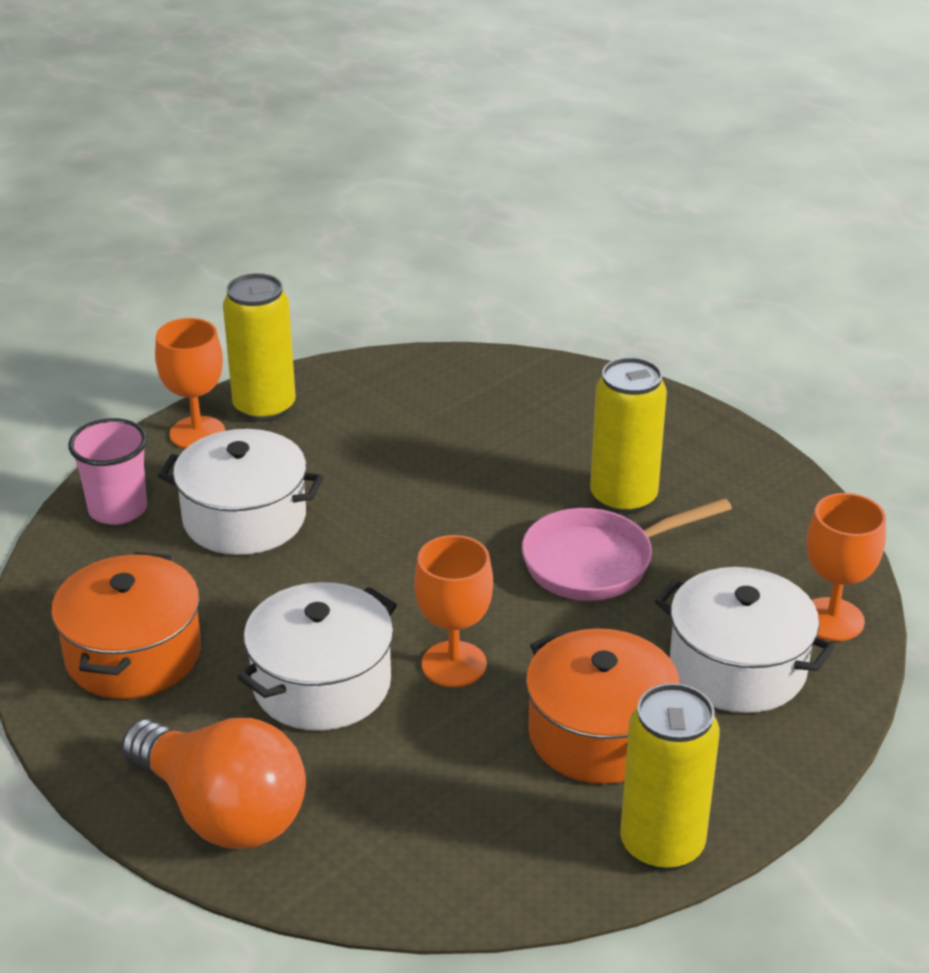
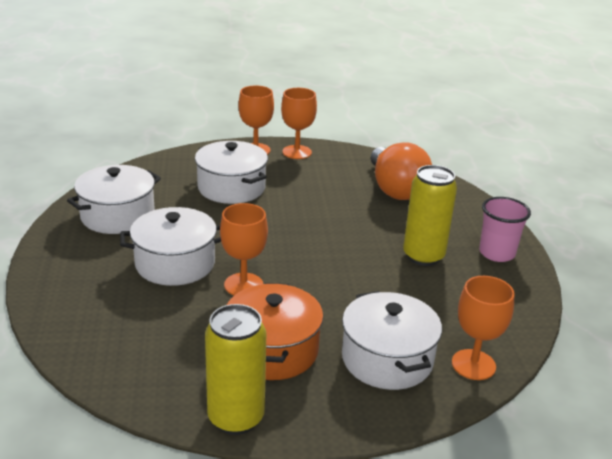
camera: 35 degrees right, 5 degrees down
orange pot [51,552,201,699] -> white pot [67,165,161,234]
pink cup [68,418,147,525] -> pink cup moved to [479,197,531,262]
orange light bulb [121,718,306,849] -> orange light bulb moved to [371,142,432,200]
yellow can [223,273,296,422] -> orange goblet [281,88,317,159]
pink pan [522,498,732,601] -> none

